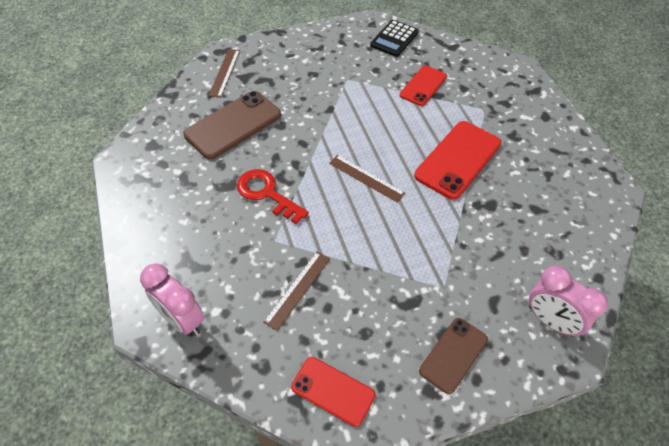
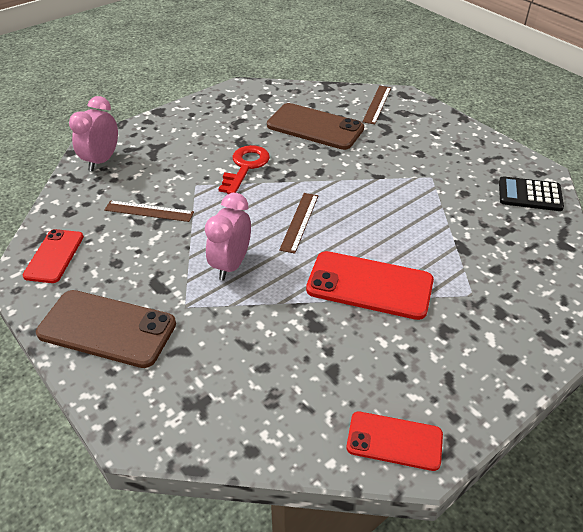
camera: 70 degrees right, 10 degrees down
brown ruler [209,49,240,98] -> brown ruler turned 60 degrees counterclockwise [362,86,391,124]
red phone [400,66,447,106] -> red phone moved to [347,411,443,471]
brown phone [419,318,488,394] -> brown phone [36,290,176,368], size x1.61
pink clock [529,265,608,337] -> pink clock moved to [205,193,251,280]

